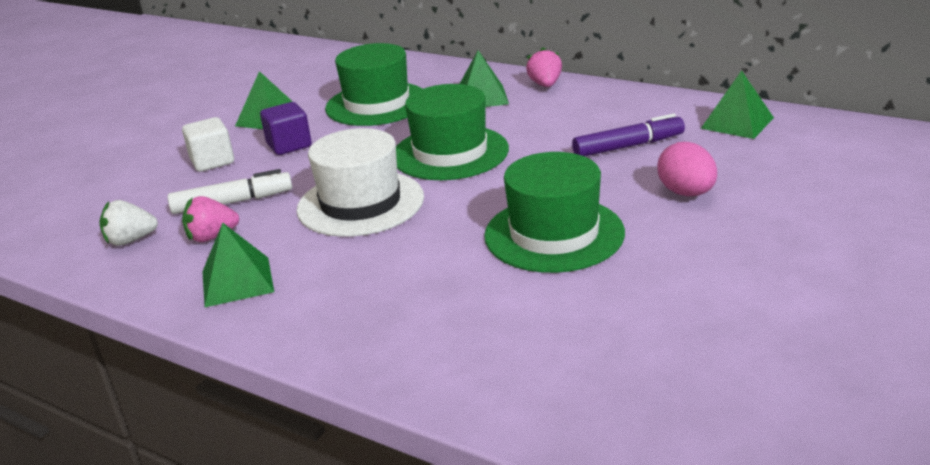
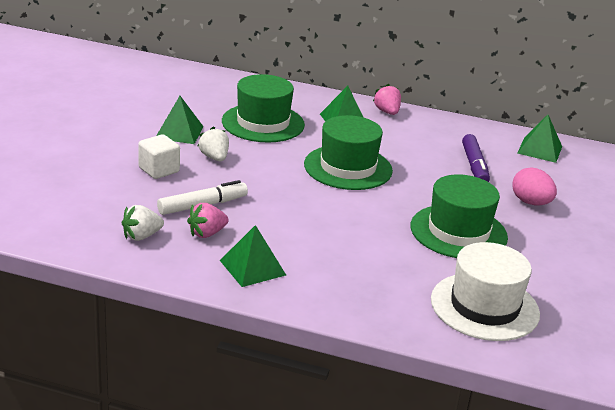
camera: 20 degrees left, 0 degrees up
purple cube [260,102,312,155] -> white strawberry [198,126,229,161]
white hat [296,128,424,237] -> white hat moved to [431,242,540,341]
purple marker [572,114,685,157] -> purple marker turned 120 degrees clockwise [462,134,490,182]

